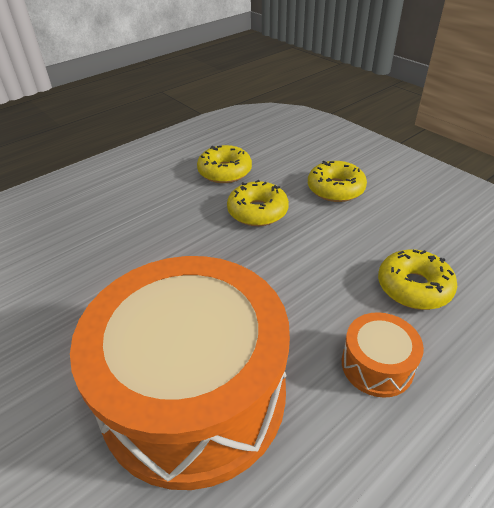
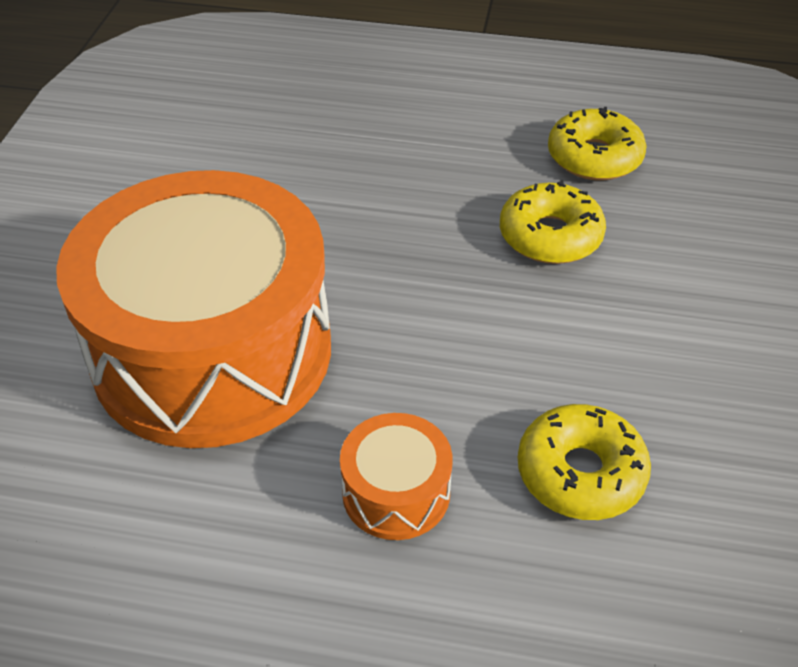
camera: 50 degrees right, 5 degrees up
yellow donut [308,161,367,202] -> none

